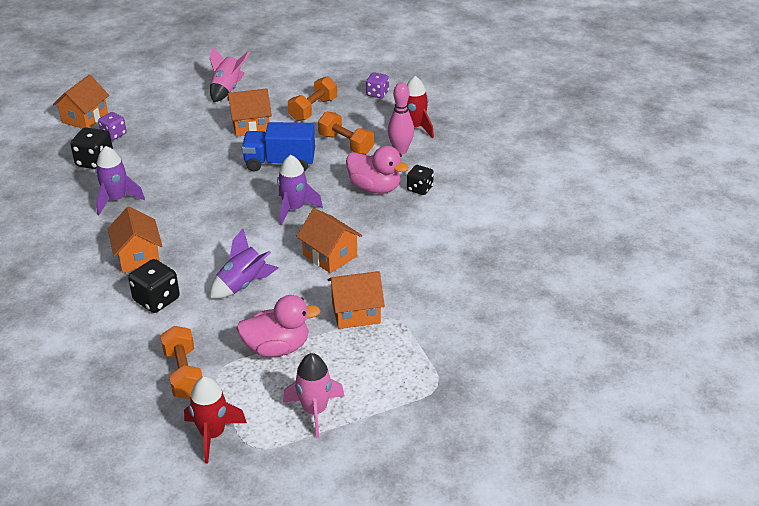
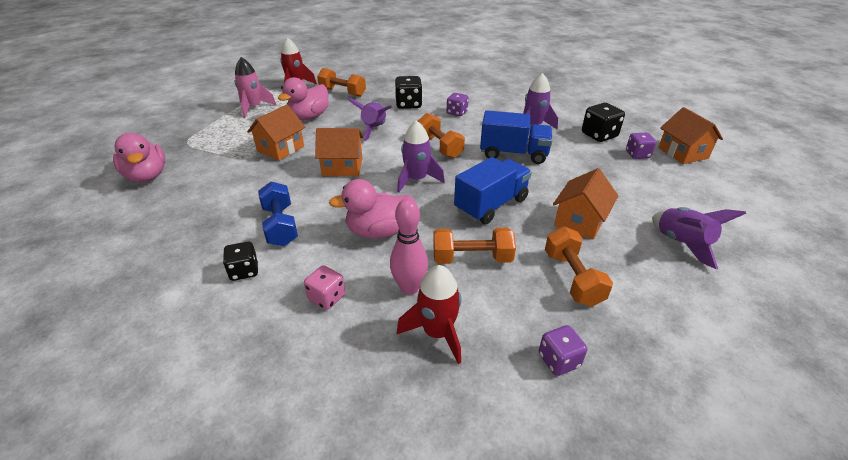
camera: 135 degrees right, 0 degrees up
orange house [108,207,162,273] -> purple dice [447,93,469,116]
pink rocket [210,47,250,102] -> purple rocket [652,207,746,269]
black dice [407,165,434,195] -> black dice moved to [223,242,258,281]
none -> pink duck [113,133,166,182]
none -> blue dumbbell [258,181,298,246]
none -> pink dice [304,265,345,310]
none -> orange dumbbell [418,113,465,158]
none -> blue truck [480,111,553,164]

